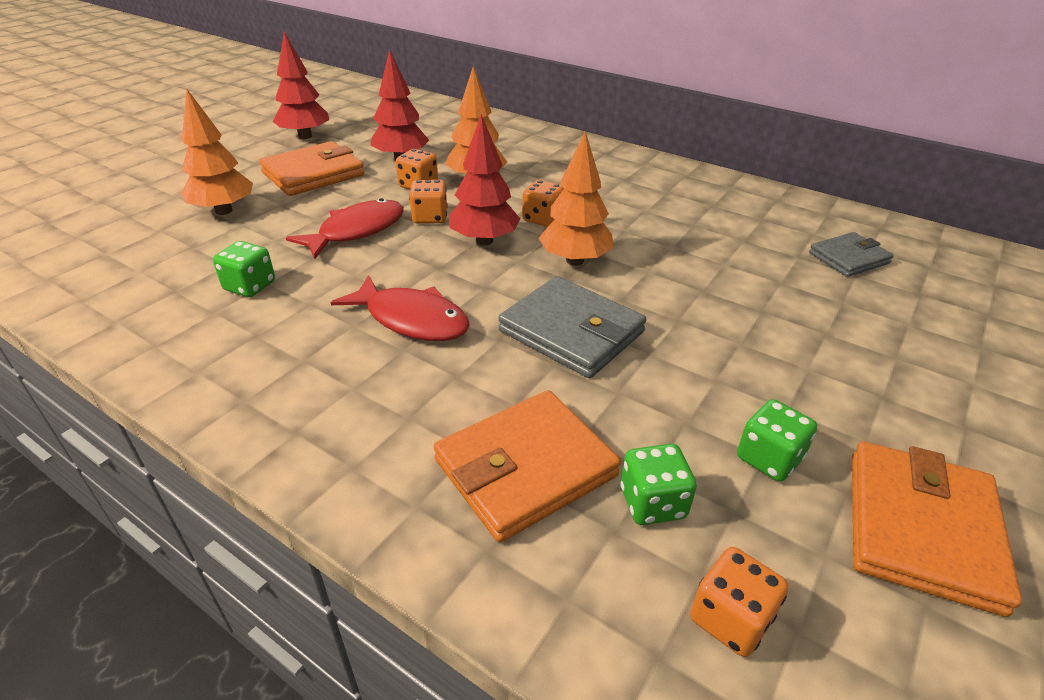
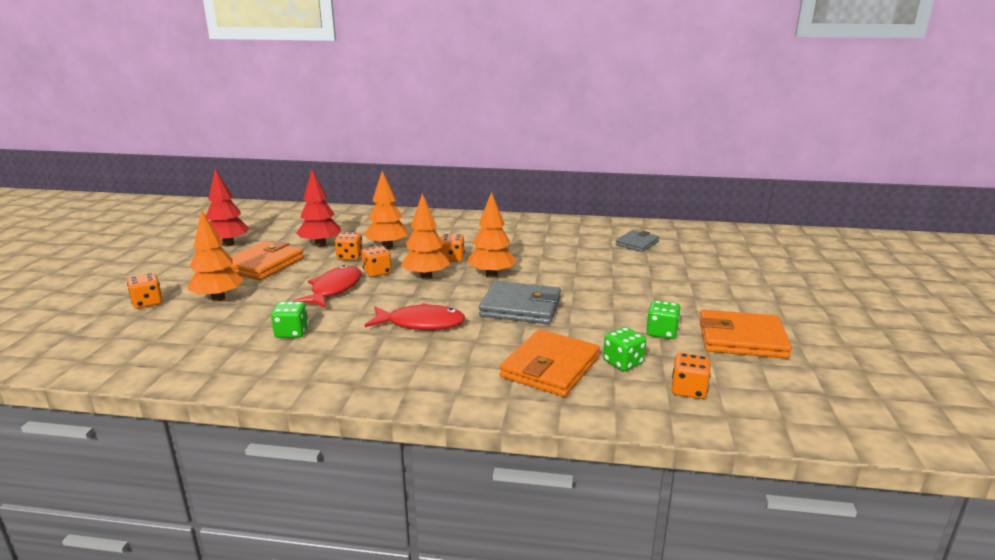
camera: 25 degrees left, 15 degrees down
red tree [449,114,520,246] -> orange tree [401,193,450,280]
orange wallet [852,441,1022,617] -> orange wallet turned 75 degrees counterclockwise [699,310,792,359]
none -> orange dice [127,273,163,309]

